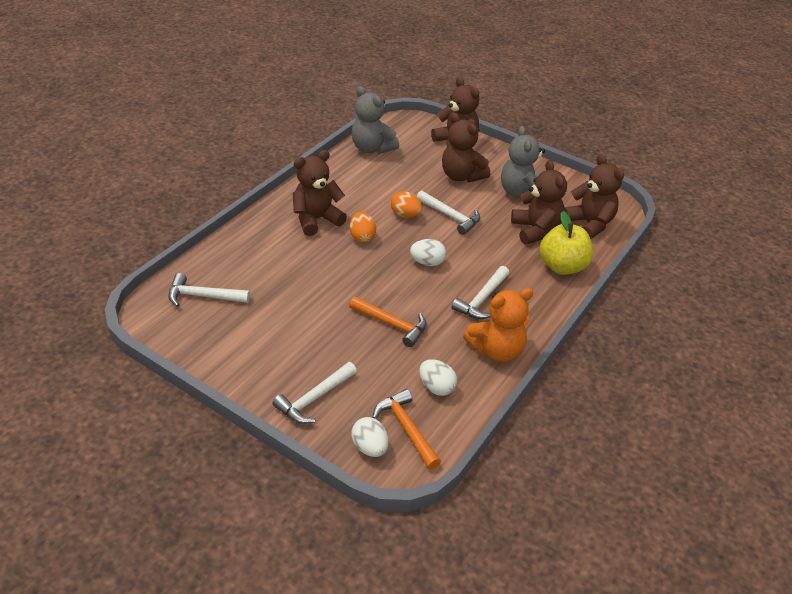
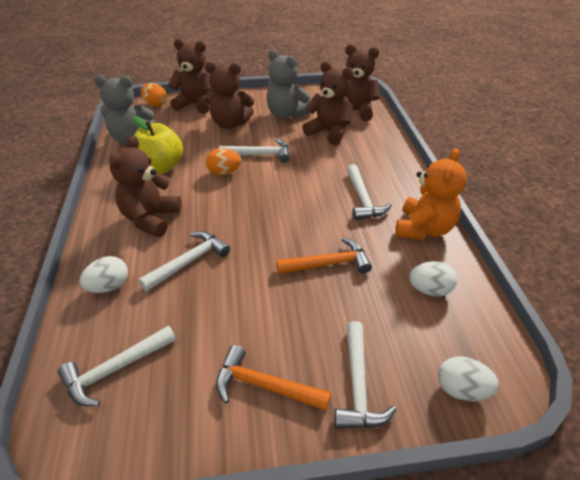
camera: 40 degrees left, 0 degrees up
orange egg [350,212,376,243] -> orange egg moved to [141,83,167,106]
orange hammer [373,389,441,469] -> orange hammer moved to [216,345,331,411]
white egg [410,239,446,266] -> white egg moved to [80,256,128,293]
yellow apple [540,211,593,275] -> yellow apple moved to [132,116,183,174]
none -> white hammer [139,231,230,291]

